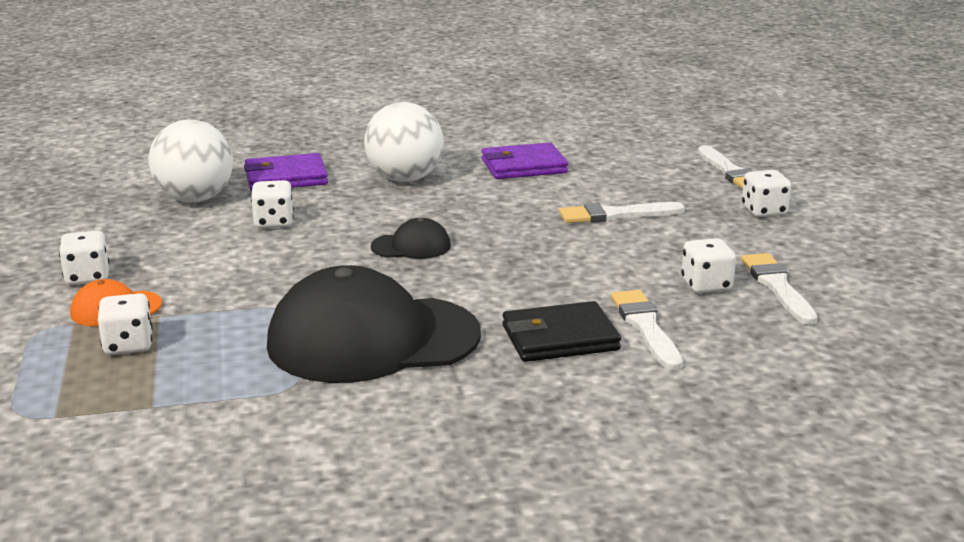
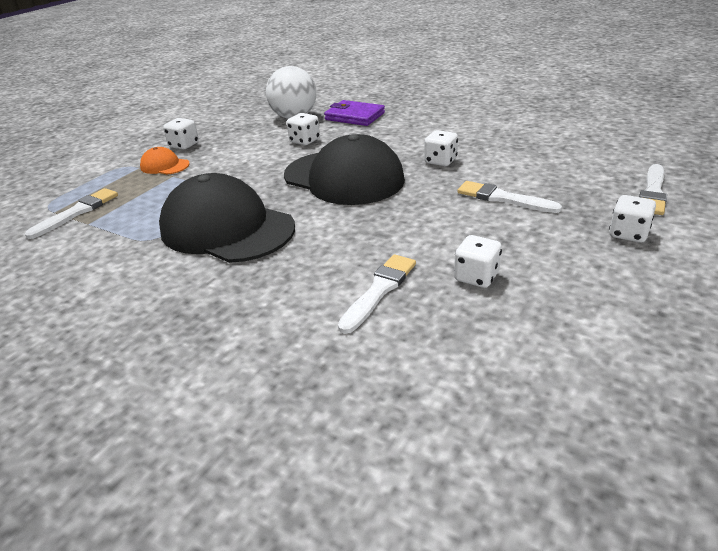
camera: 45 degrees right, 10 degrees up
white dice [98,293,153,355] -> white dice moved to [424,130,458,166]
white ball [364,102,444,182] -> none
black cap [371,218,451,259] -> black cap [284,134,405,205], size x2.29
purple wallet [482,142,568,179] -> none
black wallet [502,301,621,362] -> none
white brush [741,253,817,325] -> white brush moved to [25,188,118,239]

